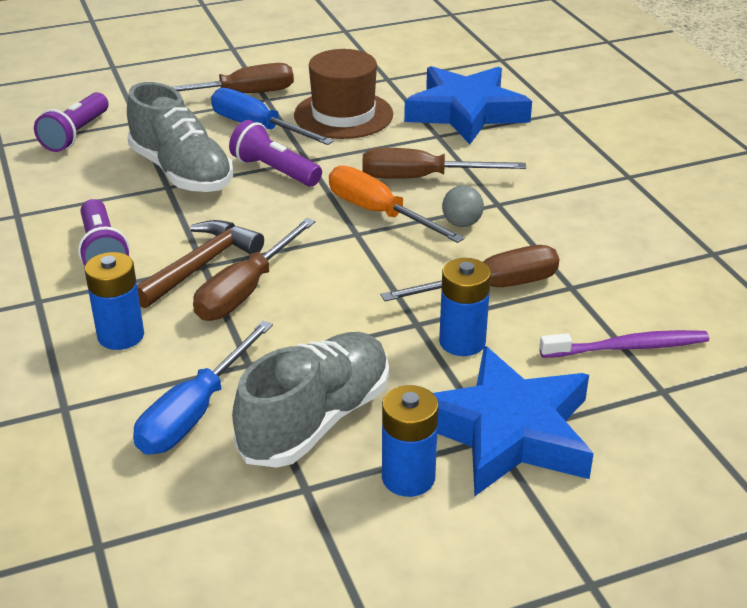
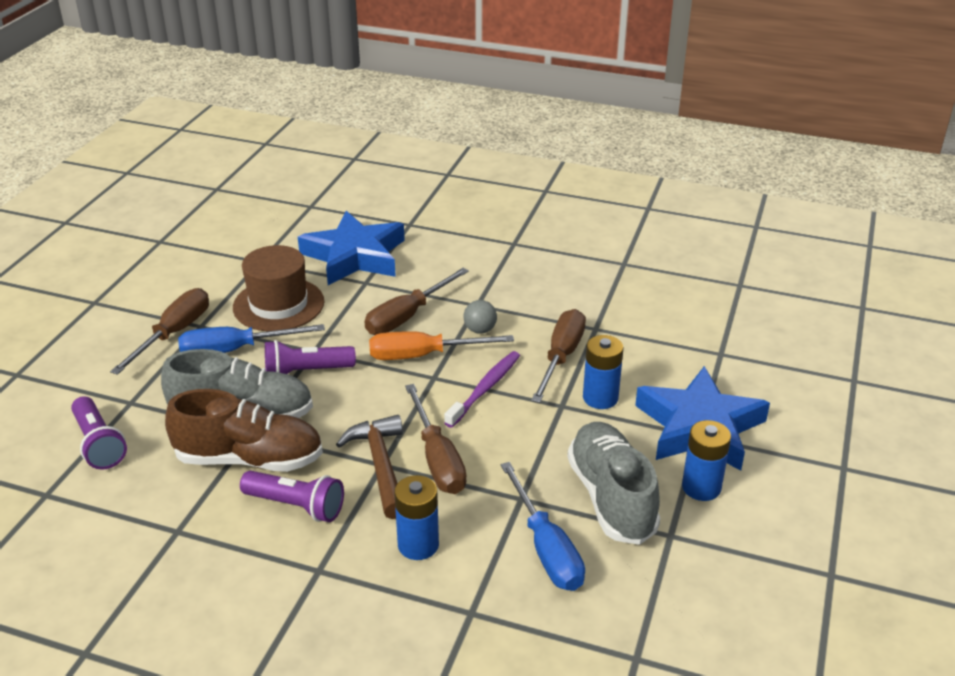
camera: 50 degrees left, 0 degrees up
purple toothbrush [539,330,709,358] -> purple toothbrush moved to [444,351,520,428]
none -> brown shoe [165,389,323,472]

